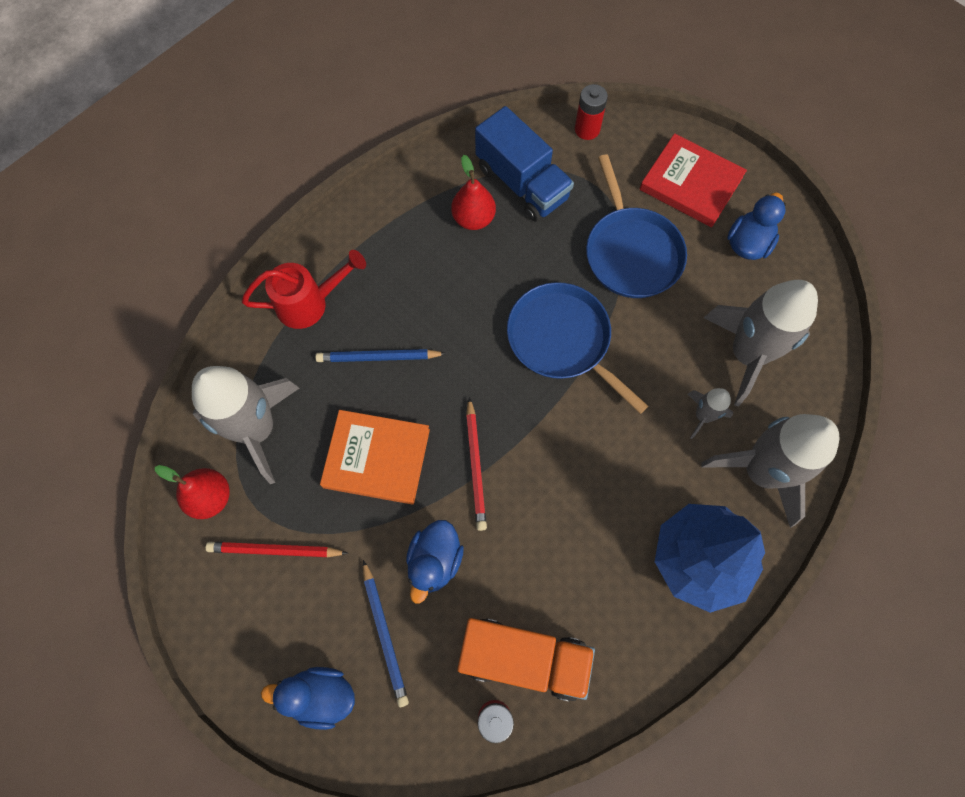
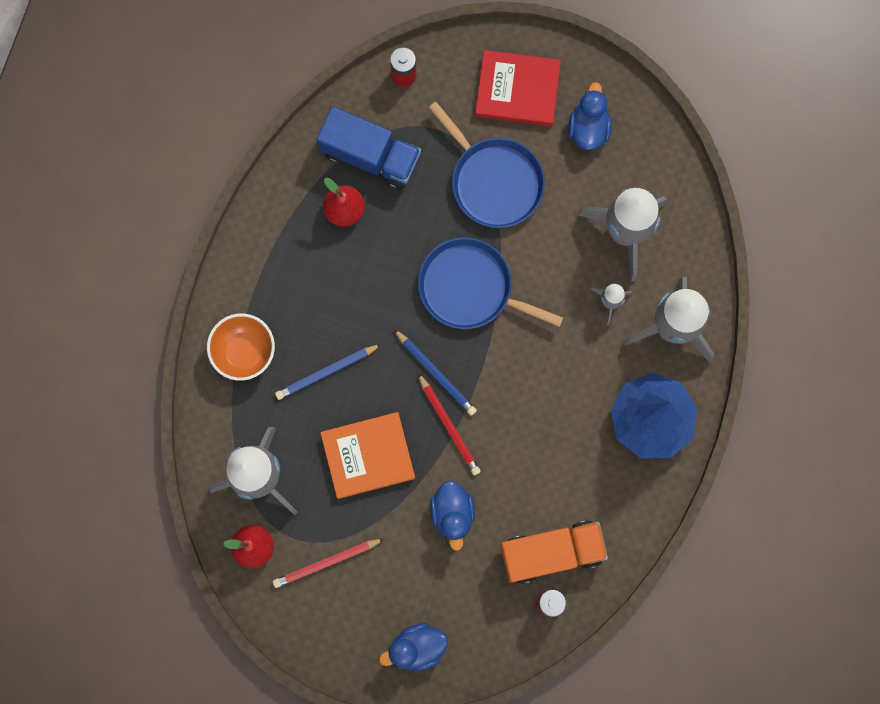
camera: 25 degrees left, 10 degrees up
red watering can [242,250,366,329] -> orange bowl [207,314,275,381]
blue pencil [363,560,409,707] -> blue pencil moved to [394,329,477,416]

